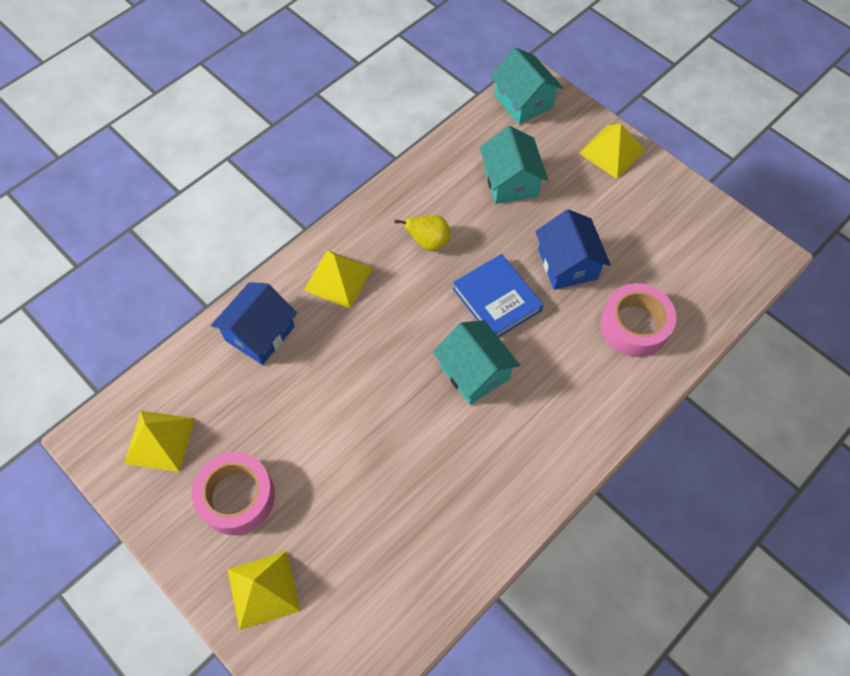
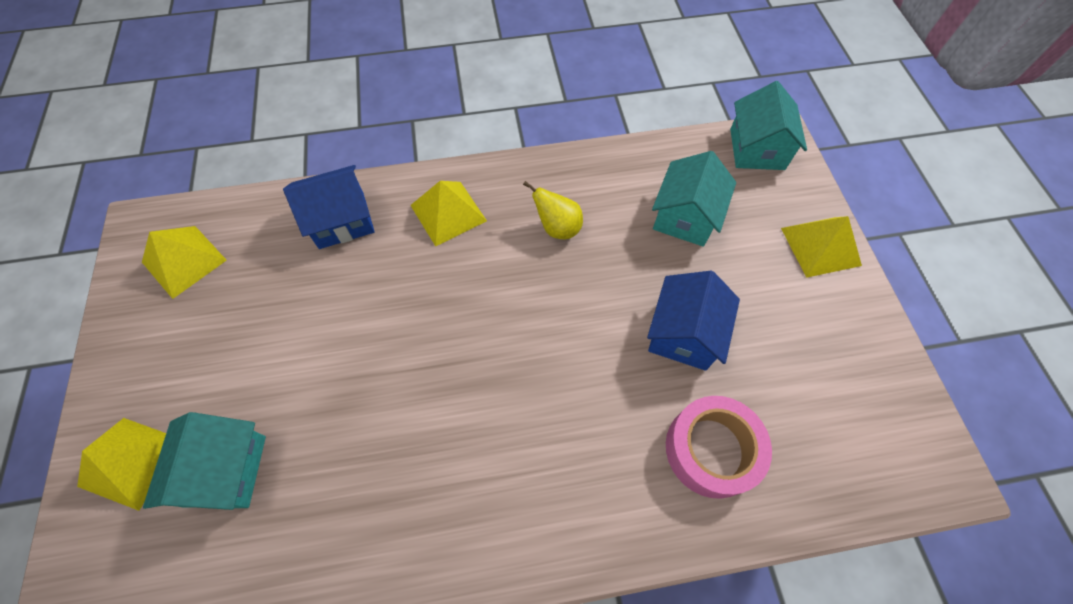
camera: 35 degrees right, 0 degrees up
pink tape [192,452,275,535] -> none
turquoise house [433,320,520,405] -> turquoise house moved to [143,412,266,510]
blue book [453,254,543,338] -> none

